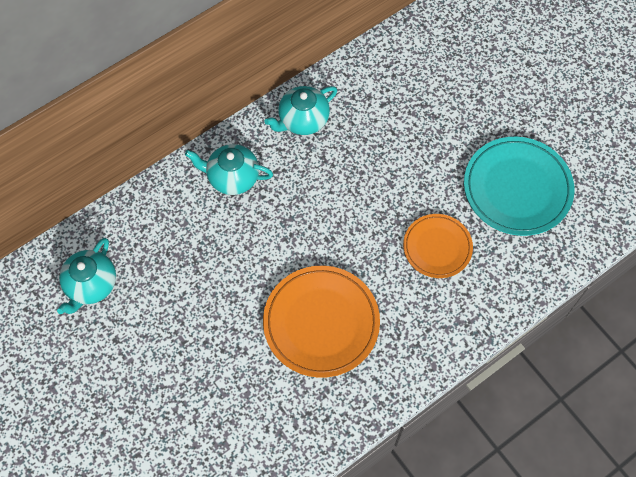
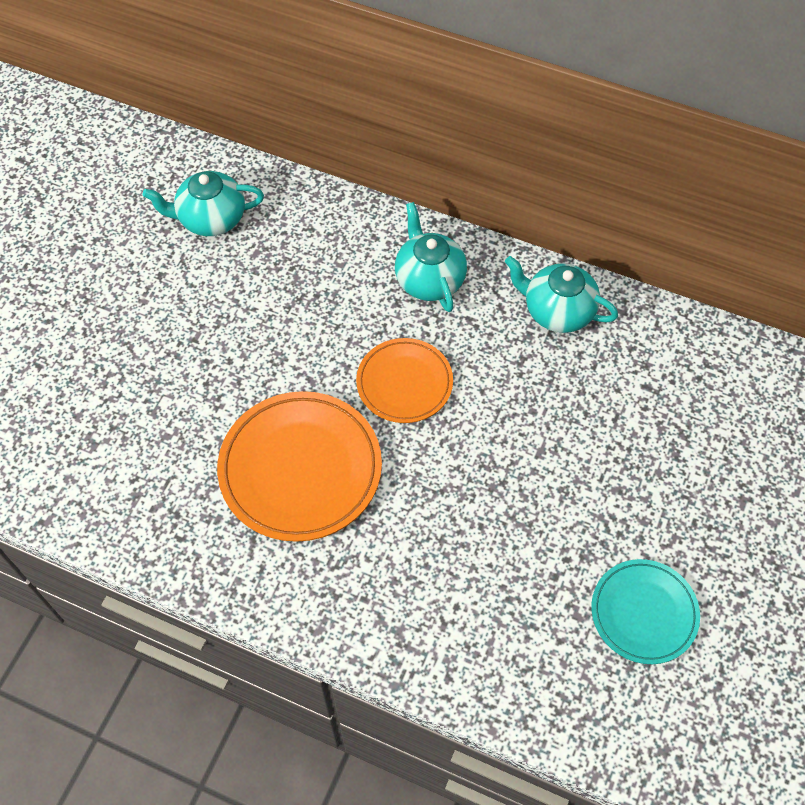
camera: 60 degrees right, 5 degrees down
orange plate [403,214,473,278] -> orange plate moved to [356,338,453,423]
turquoise plate [464,137,574,236] -> turquoise plate [591,559,700,664], size x0.62

